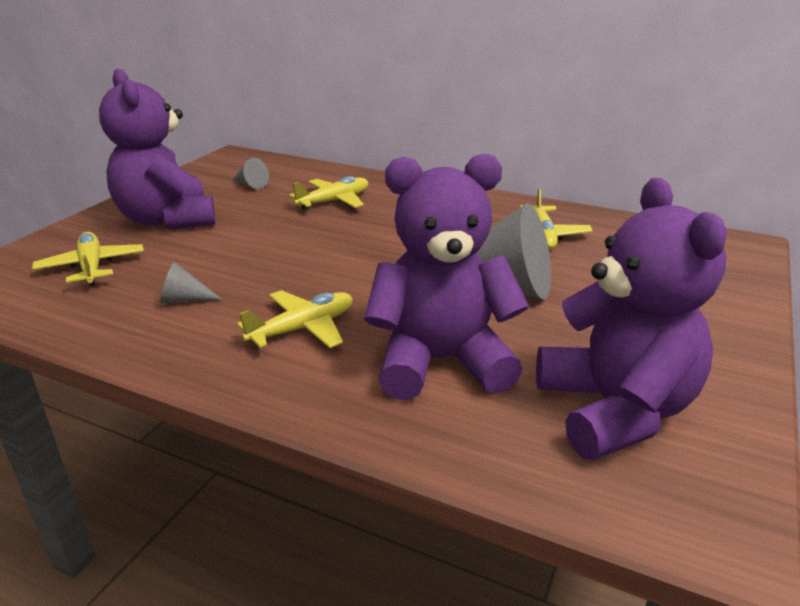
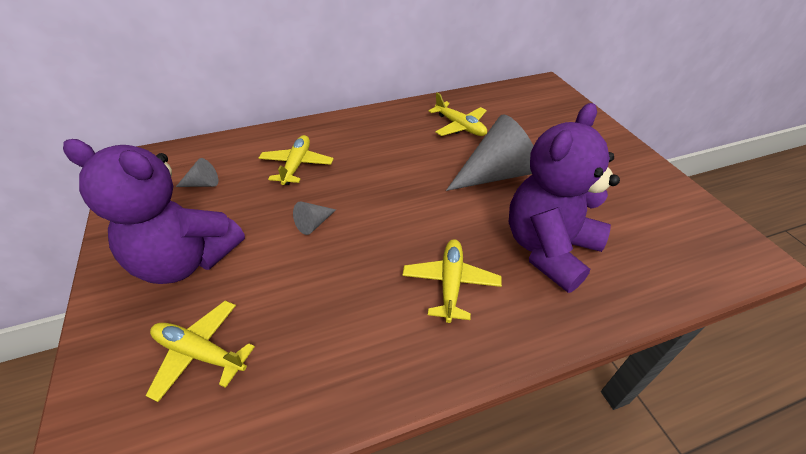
camera: 45 degrees left, 15 degrees up
grey cone [160,262,222,303] -> grey cone moved to [293,202,336,235]
purple teddy bear [536,178,727,460] -> none

